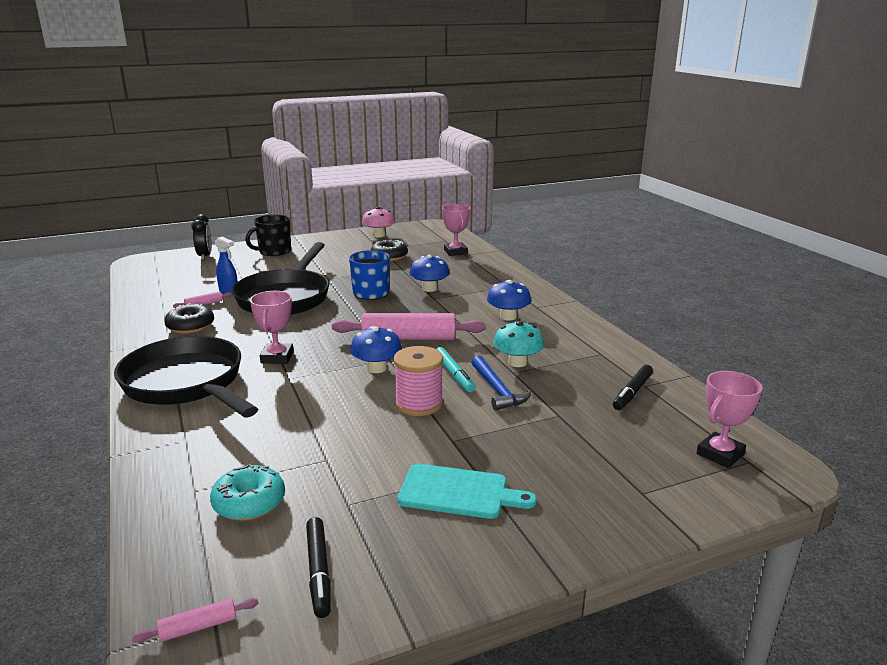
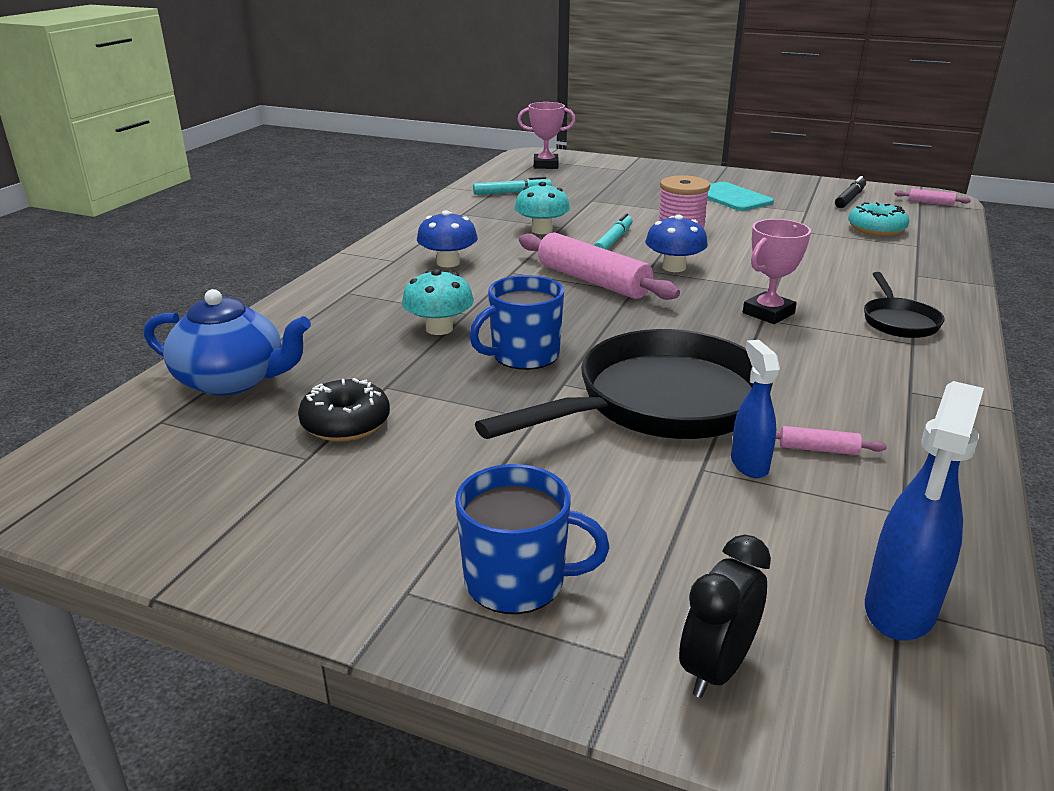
camera: 135 degrees left, 5 degrees up
black pan [114,336,258,417] -> black pan [864,272,945,338], size x0.47
black donut [164,303,214,334] -> none
black mug [245,215,291,256] -> blue mug [455,464,610,614]
pink mushroom [362,207,395,237] -> none
blue mushroom [409,255,450,292] -> turquoise mushroom [402,269,474,335]
pink trophy [442,204,470,256] -> blue teapot [144,289,311,396]
blue hammer [471,356,532,411] -> none
black marker [613,365,653,410] -> turquoise marker [473,177,552,195]
none -> blue spray bottle [865,381,984,641]

